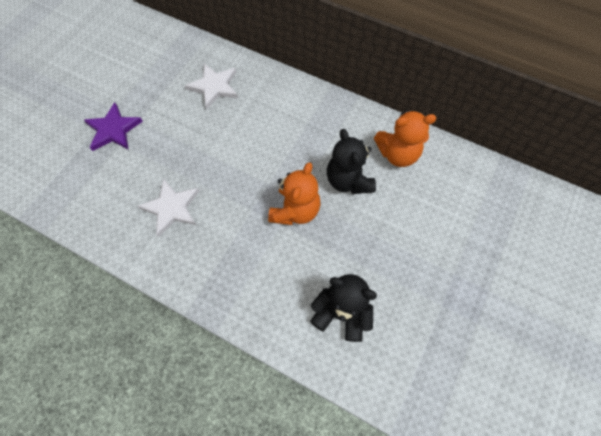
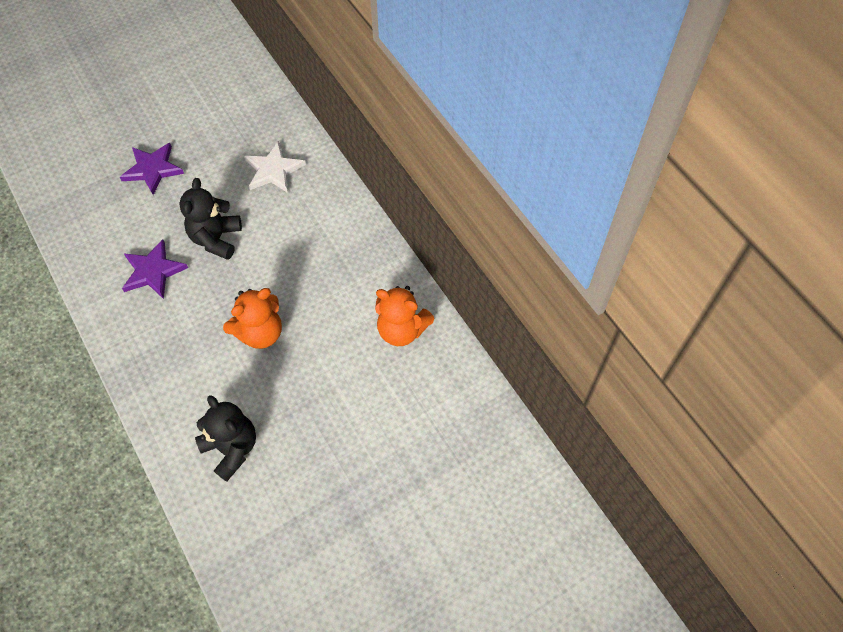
camera: 30 degrees right, 5 degrees down
white star [138,178,200,237] -> purple star [122,239,188,299]
black teddy bear [327,129,376,194] -> black teddy bear moved to [179,178,242,260]

